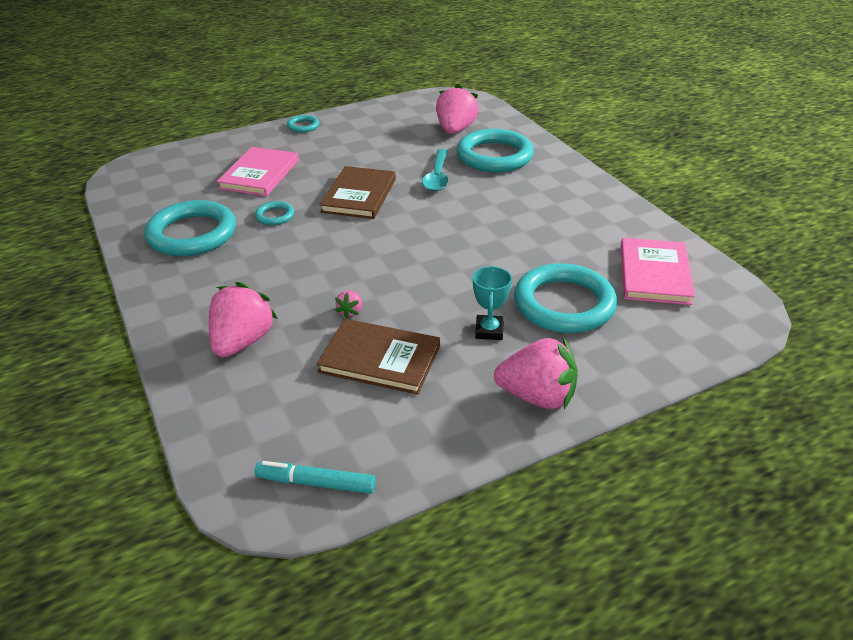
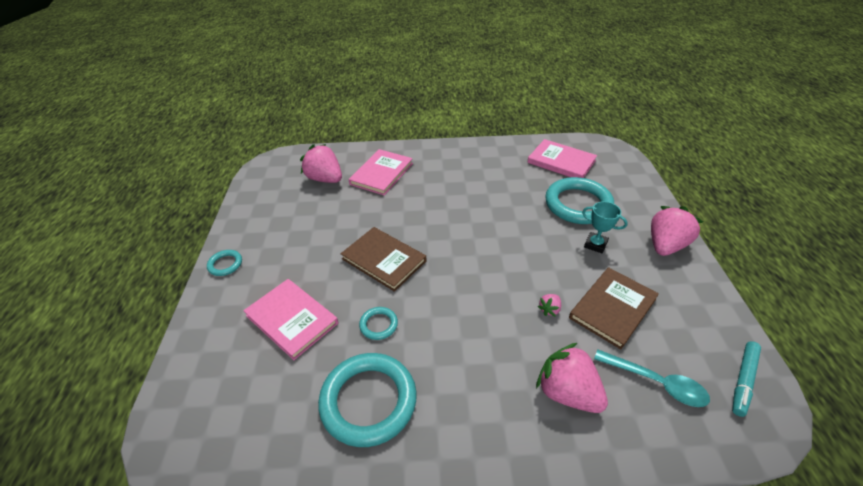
camera: 65 degrees left, 5 degrees up
pink strawberry [335,291,362,319] -> pink strawberry turned 90 degrees clockwise [537,294,561,317]
turquoise spoon [422,149,449,191] -> turquoise spoon moved to [594,350,710,407]
turquoise ring [457,129,534,172] -> pink book [348,149,413,195]

